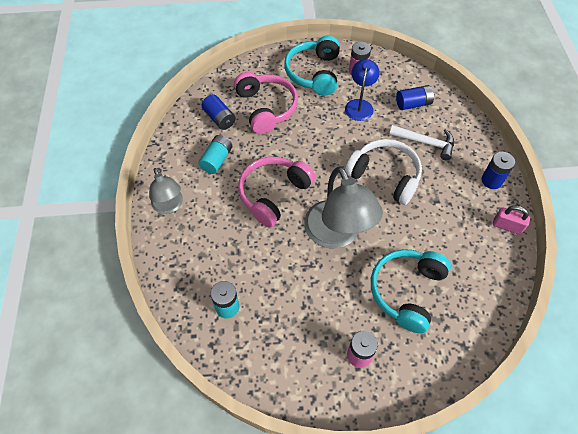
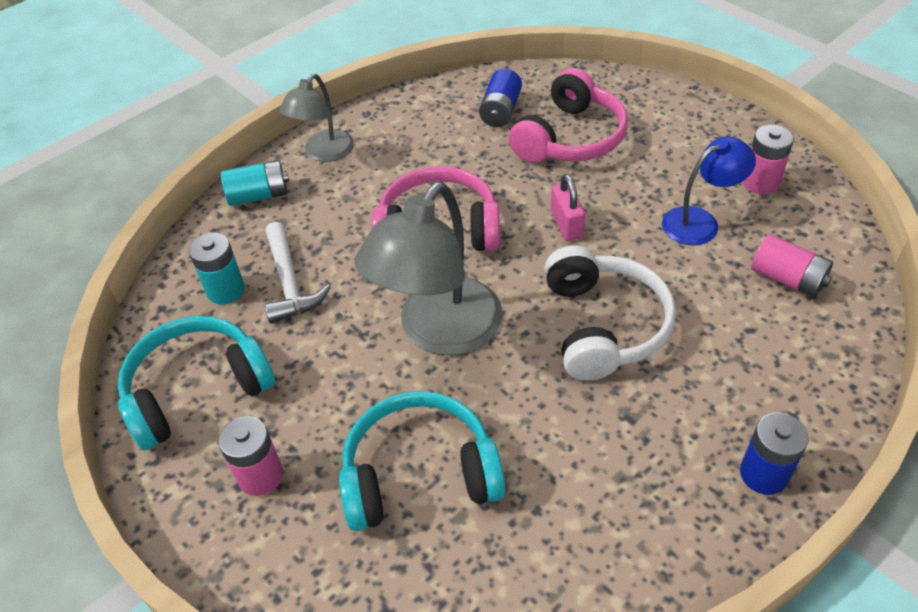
camera: 55 degrees right, 10 degrees down
turquoise battery [198,135,232,174] -> turquoise battery moved to [221,160,289,206]
turquoise headphones [284,35,340,96] -> turquoise headphones moved to [118,316,275,450]
white hammer [389,125,454,160] -> white hammer moved to [264,222,331,324]
blue battery [396,85,434,110] -> pink battery [751,234,833,297]
pink padlock [493,206,530,235] -> pink padlock moved to [551,174,585,241]

